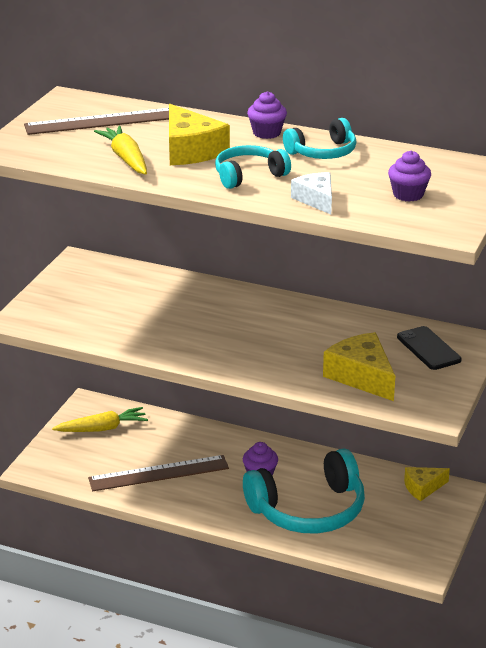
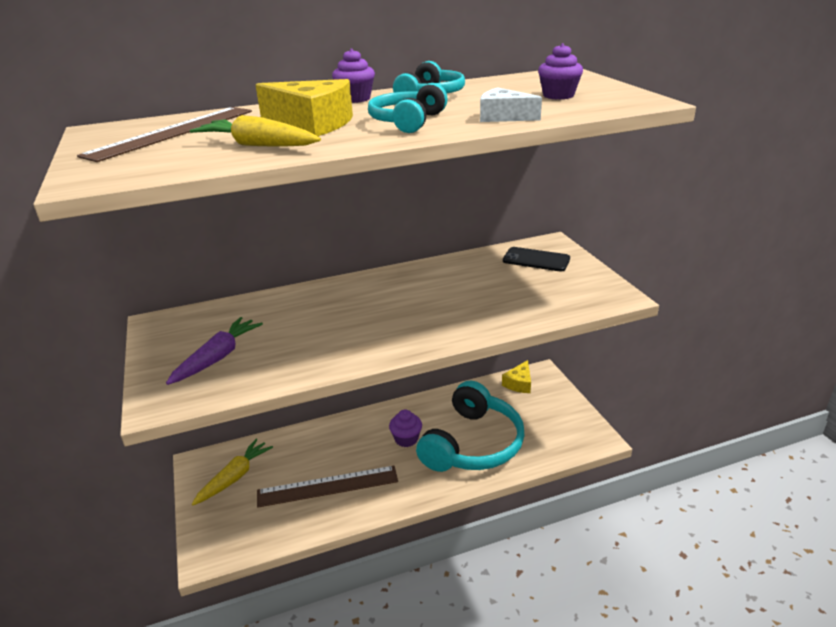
camera: 40 degrees left, 0 degrees up
brown ruler [88,455,229,491] -> brown ruler turned 45 degrees clockwise [257,466,398,508]
yellow cheese [323,332,395,401] -> none
none -> purple carrot [166,317,263,385]

